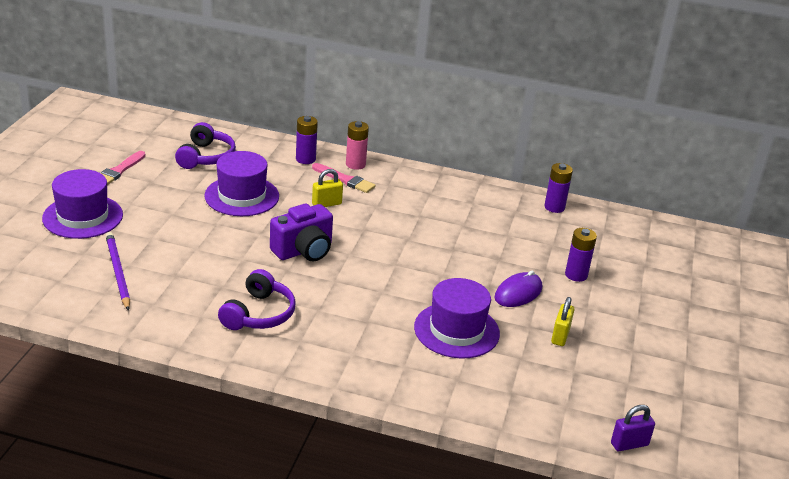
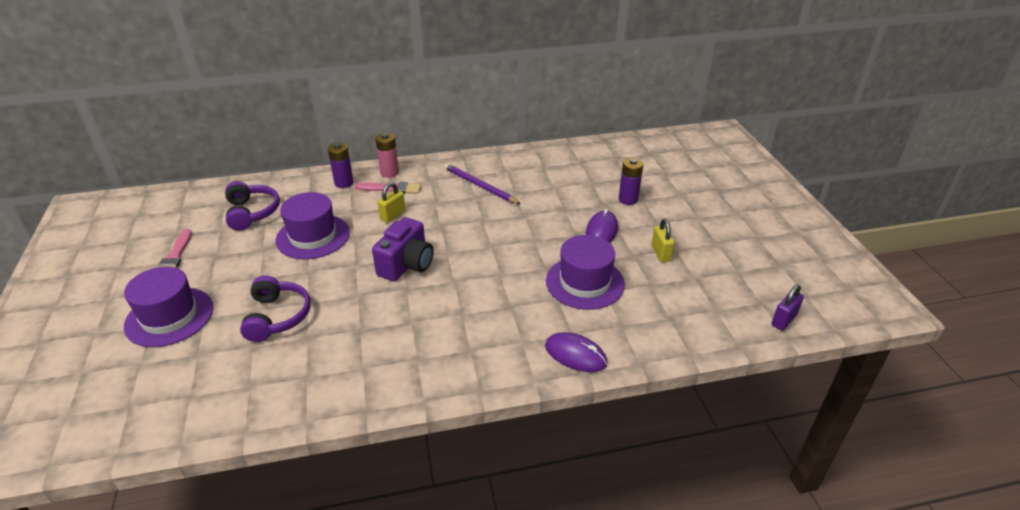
camera: 25 degrees left, 5 degrees up
purple pencil [106,232,130,311] -> purple pencil moved to [444,163,521,204]
purple headphones [218,269,296,330] -> purple headphones moved to [240,276,311,342]
purple battery [544,163,573,213] -> none
none -> purple mouse [545,332,608,372]

